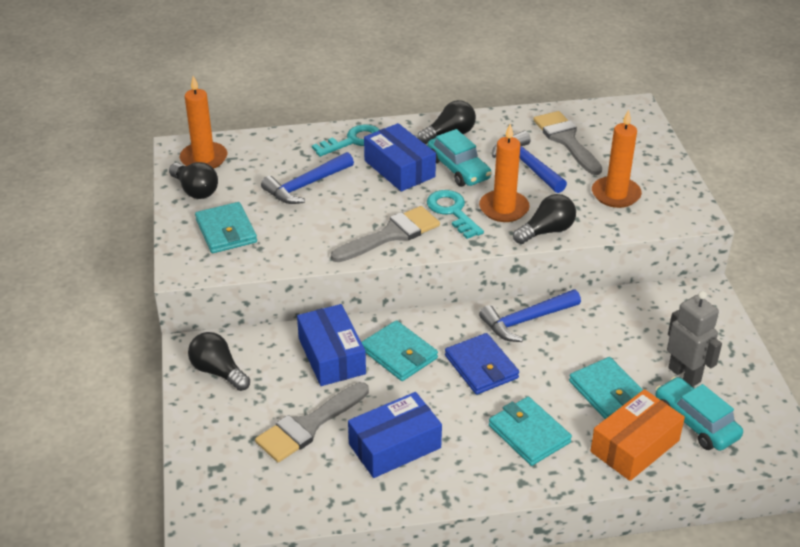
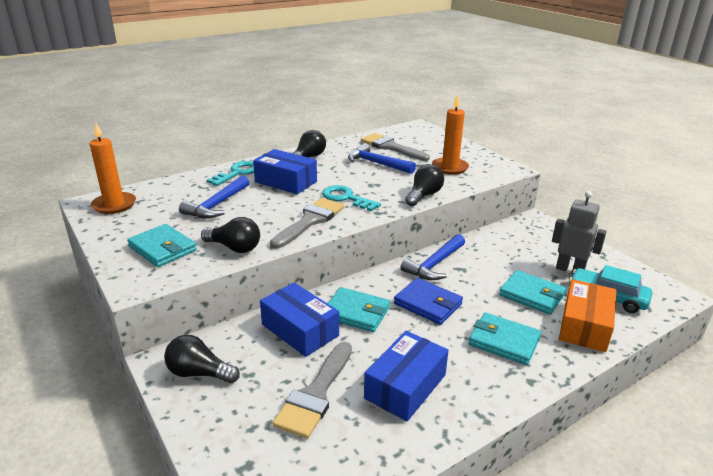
camera: 25 degrees left, 10 degrees down
black light bulb [169,162,218,199] -> black light bulb moved to [201,217,260,253]
turquoise car [428,129,492,187] -> none
orange candle [479,124,530,222] -> none

